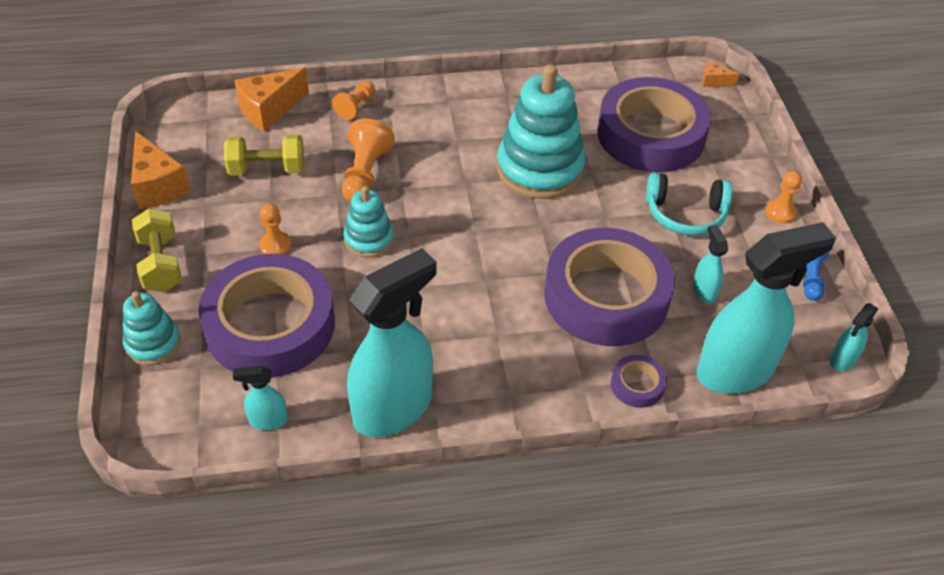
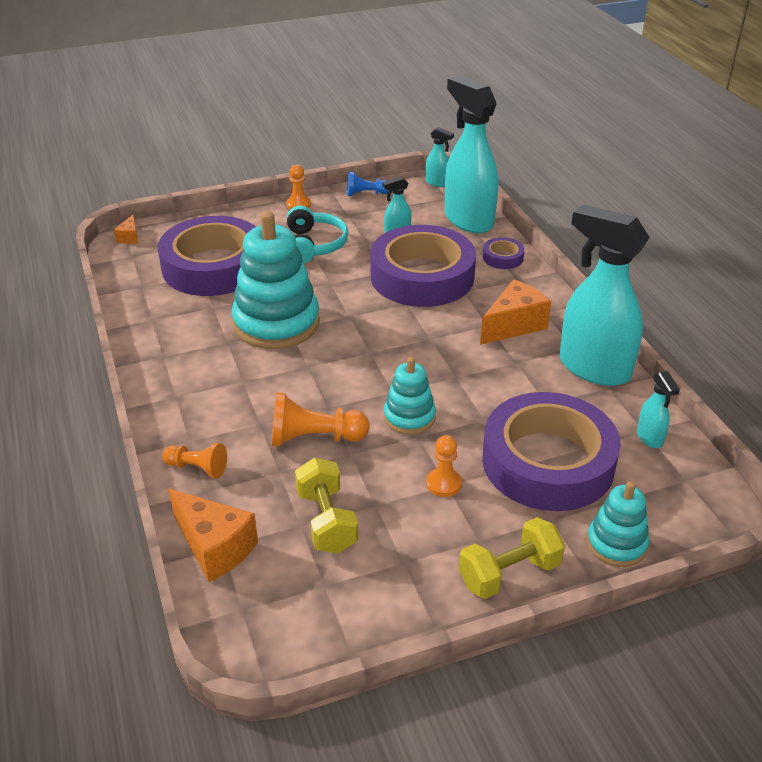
camera: 100 degrees left, 10 degrees down
orange cheese [131,131,191,209] -> orange cheese moved to [480,279,551,345]

